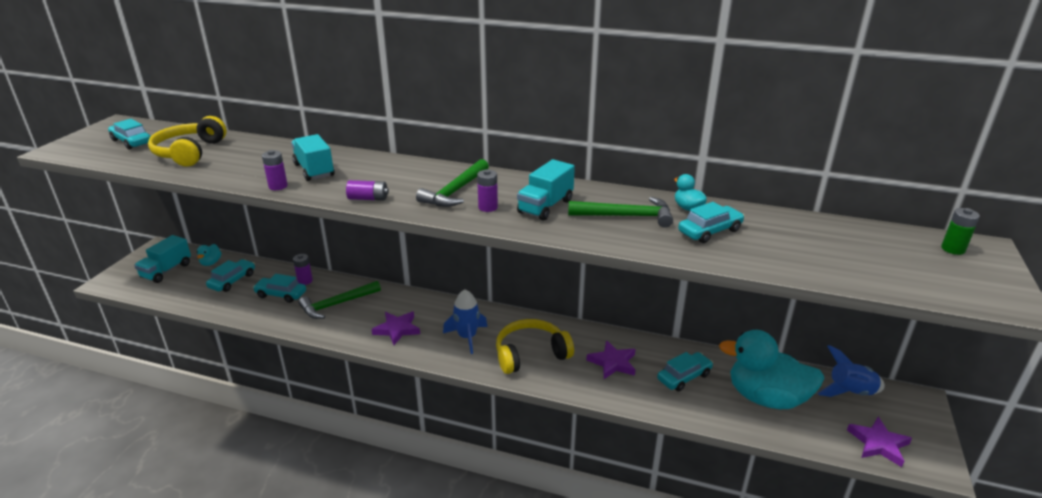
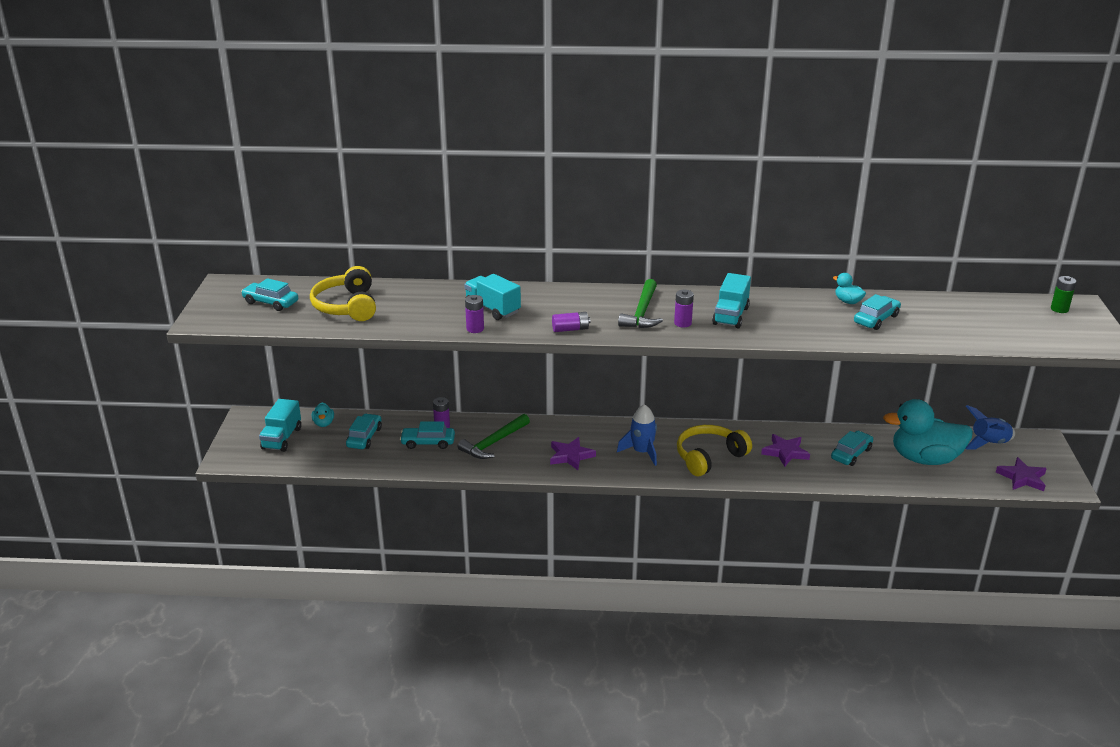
camera: 15 degrees left, 0 degrees up
green hammer [568,197,673,228] -> none

